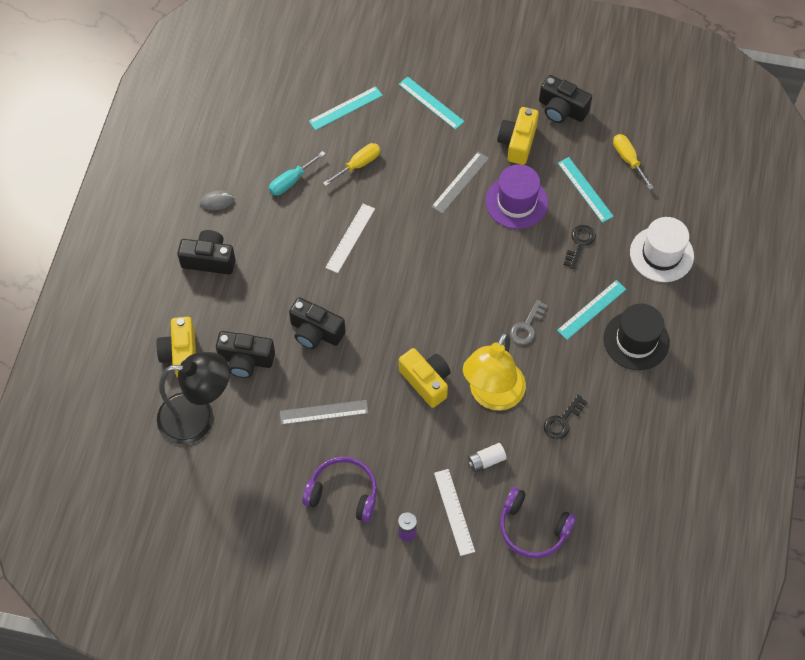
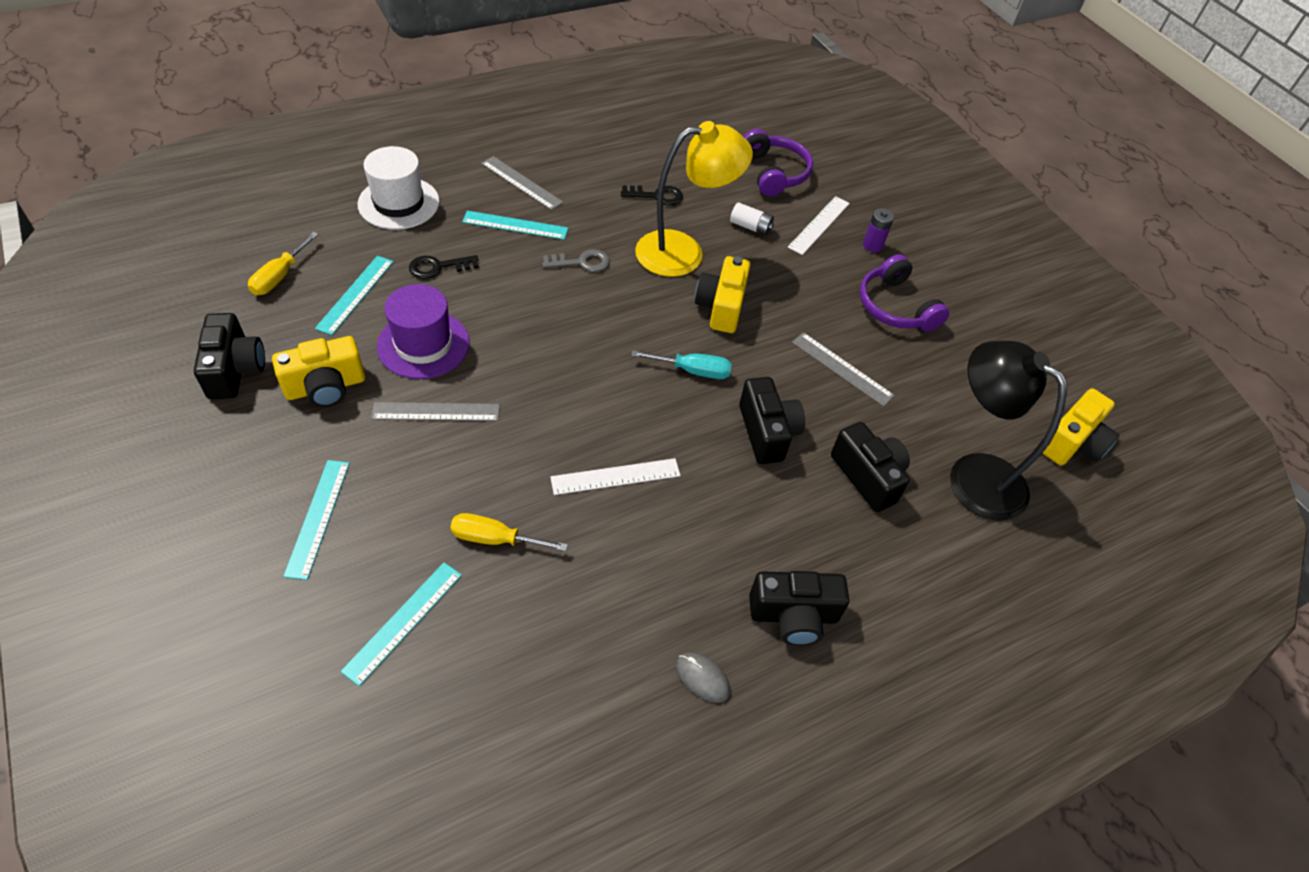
camera: 135 degrees left, 10 degrees down
yellow camera [156,317,196,378] -> yellow camera moved to [1042,388,1119,465]
black camera [177,230,235,275] -> black camera turned 60 degrees counterclockwise [749,571,849,646]
turquoise screwdriver [269,151,325,195] -> turquoise screwdriver moved to [631,350,732,379]
turquoise ruler [309,86,383,130] -> turquoise ruler turned 75 degrees counterclockwise [340,562,462,686]
black hat [604,304,670,370] -> grey ruler [481,156,563,210]

